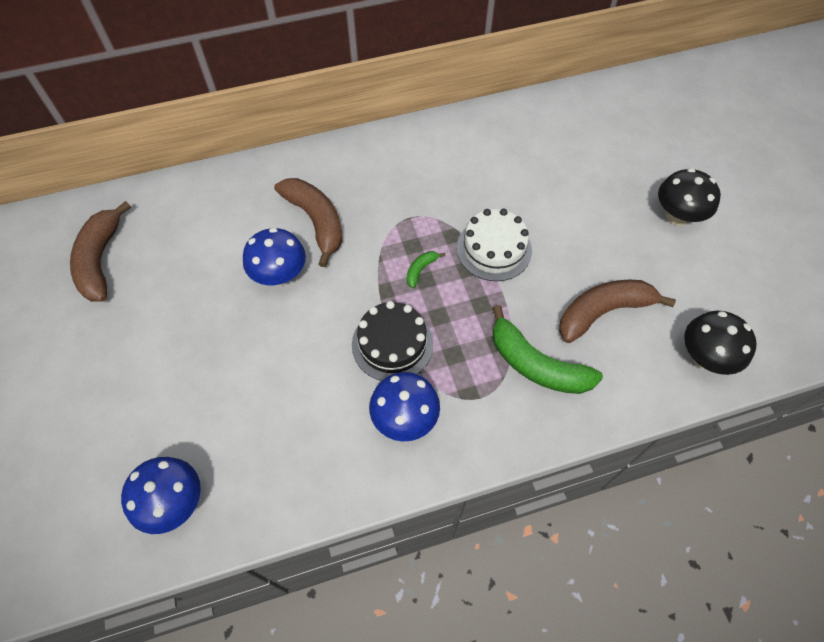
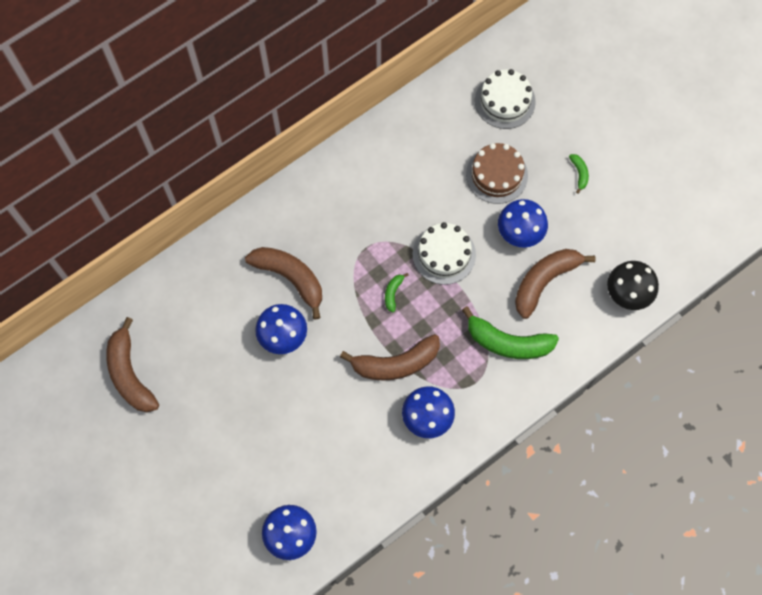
camera: 20 degrees left, 10 degrees up
black cake [352,301,433,381] -> brown banana [340,334,440,380]
black mushroom [658,168,721,225] -> green banana [569,154,589,194]
none -> brown cake [466,143,528,204]
none -> white cake [475,69,536,129]
none -> blue mushroom [498,199,548,248]

